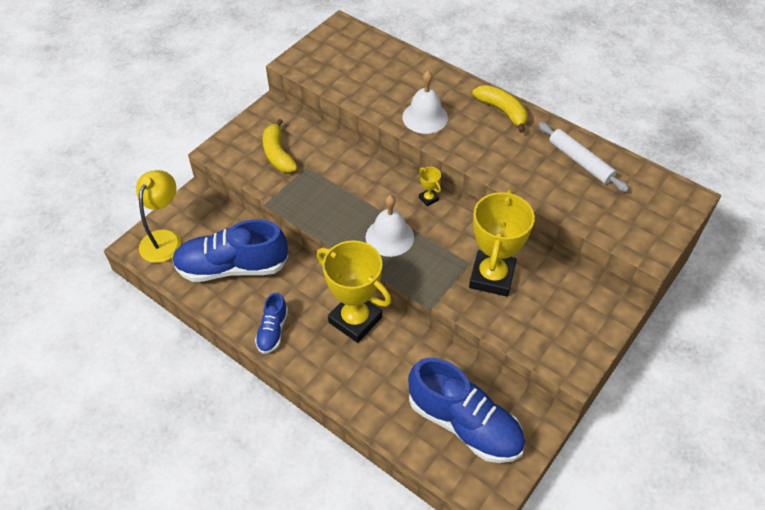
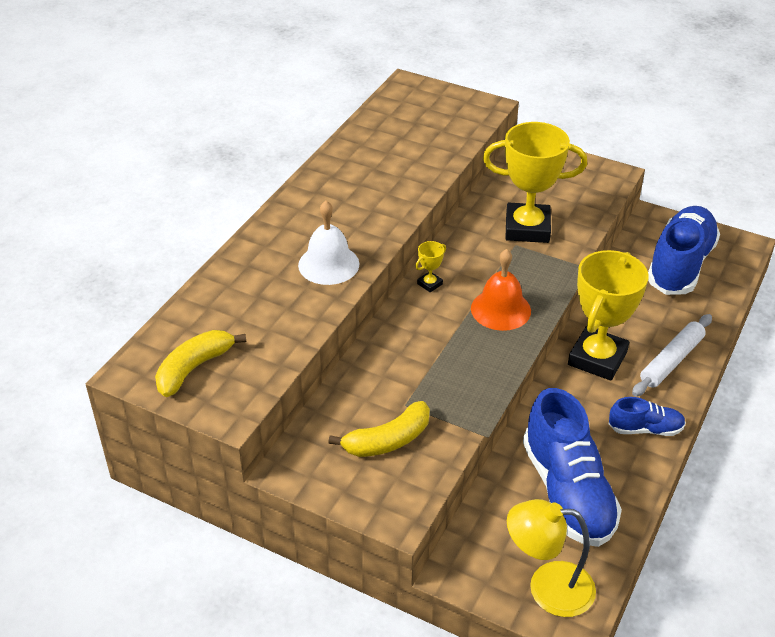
camera: 100 degrees left, 10 degrees down
white bell [366,195,414,257] -> orange bell [471,249,531,331]
yellow banana [472,85,528,133] -> yellow banana moved to [155,330,246,397]
white rolling pin [538,122,629,192] -> white rolling pin moved to [632,314,712,397]

